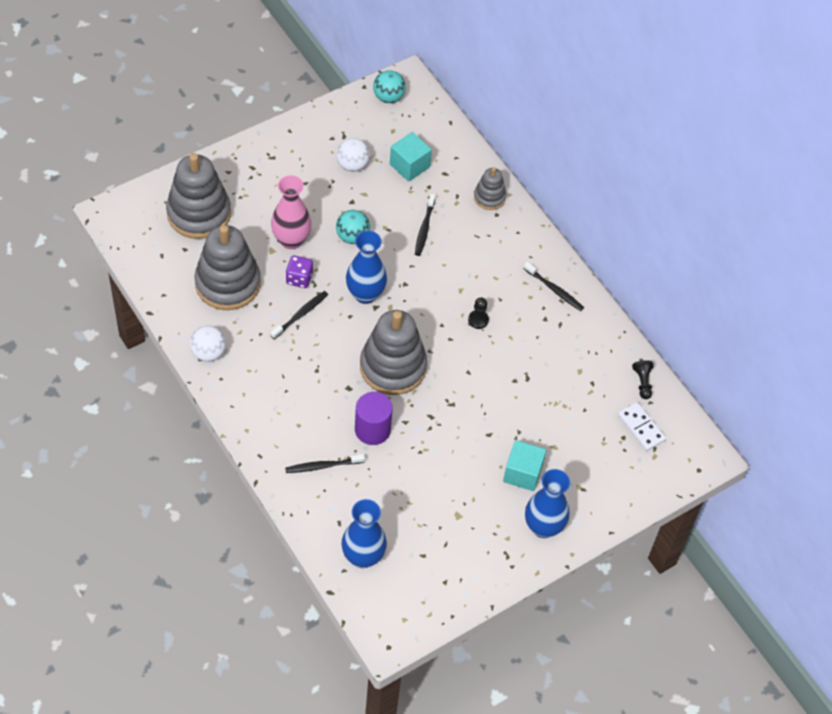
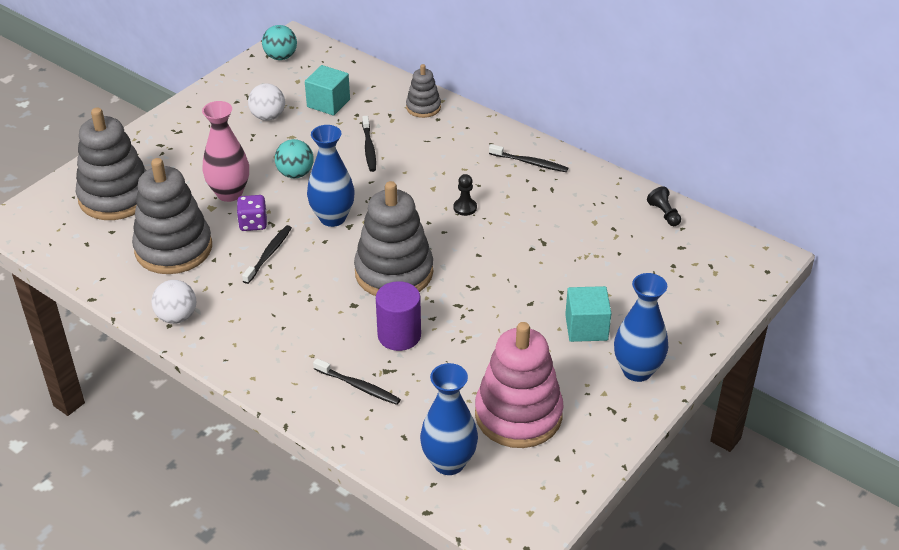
camera: 15 degrees left, 15 degrees down
black toothbrush [285,454,365,473] -> black toothbrush turned 120 degrees counterclockwise [313,358,401,405]
white domino [618,402,666,451] -> none
none -> pink stacking toy [475,322,564,448]

